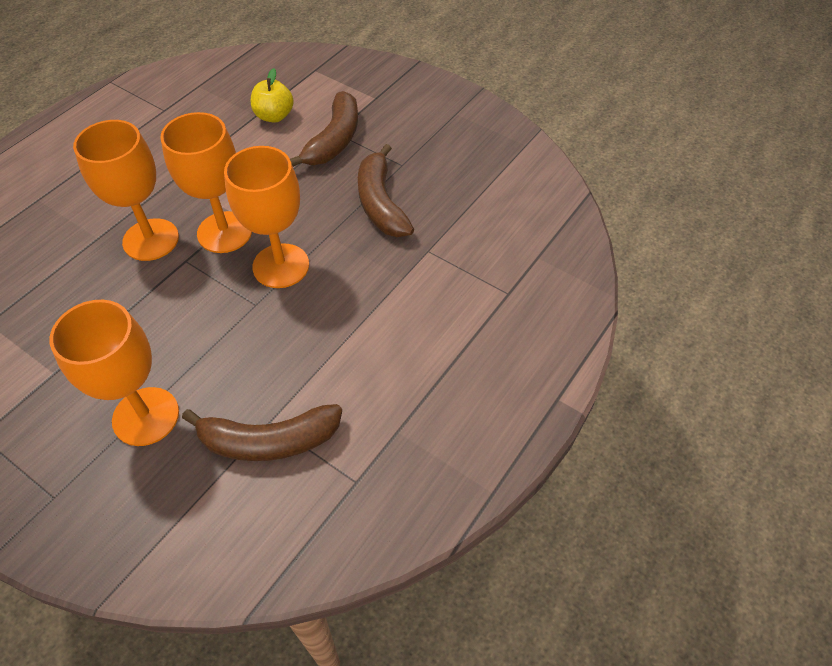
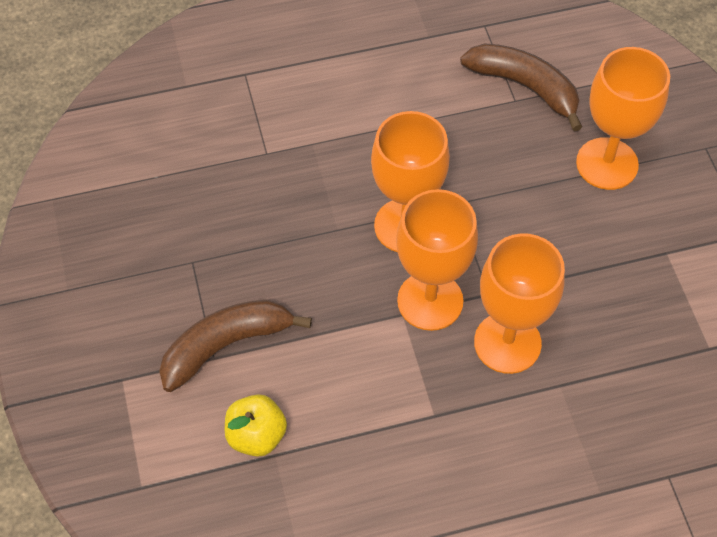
camera: 140 degrees left, 5 degrees up
brown banana [358,144,414,237] -> none

